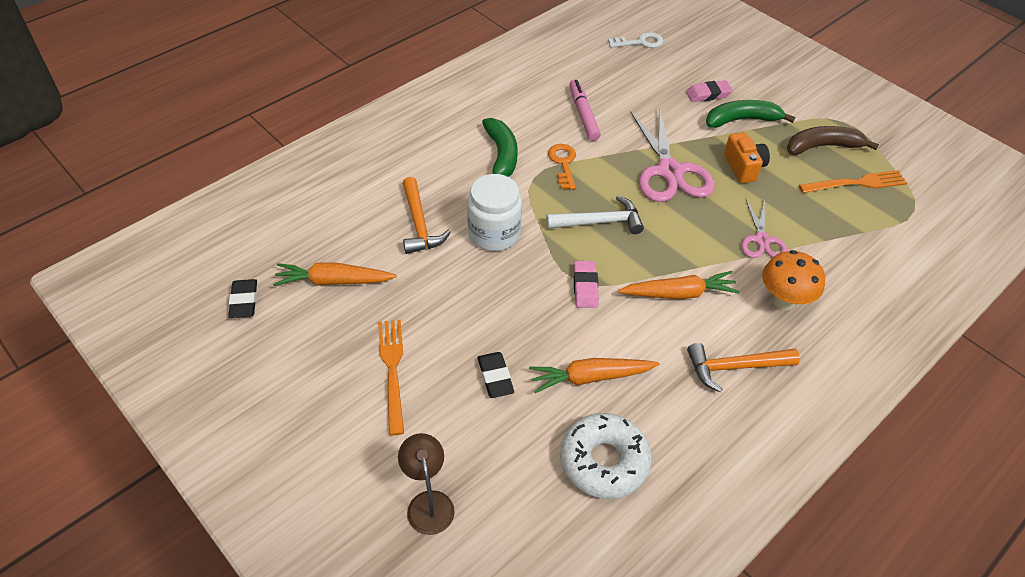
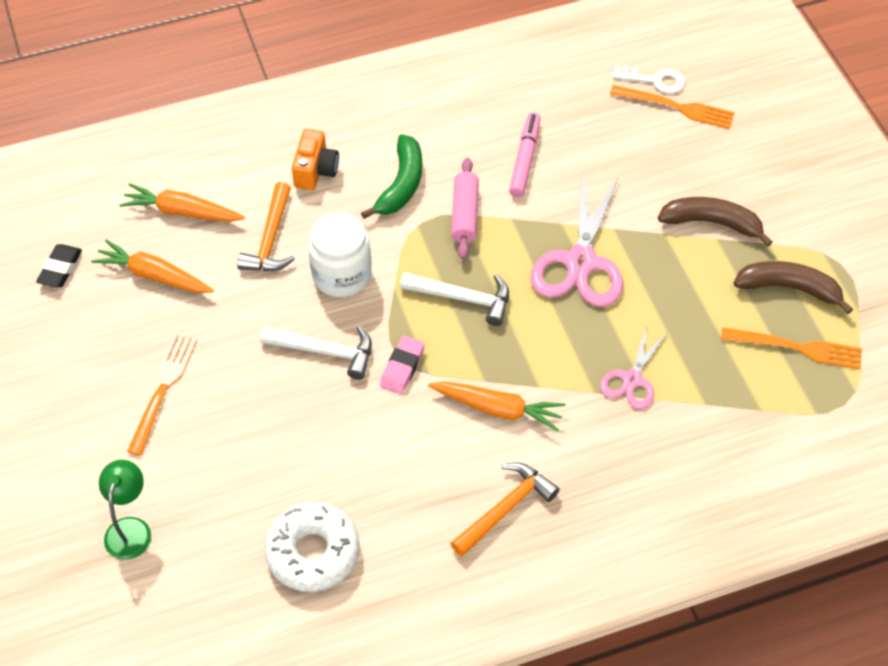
camera: 25 degrees right, 5 degrees up
brown lamp [398,433,455,535] -> green lamp [99,460,151,560]
black eraser [478,352,514,398] -> none
orange carrot [529,358,659,393] -> orange carrot moved to [119,183,245,222]
orange key [548,144,576,190] -> pink rolling pin [451,158,479,259]
pink eraser [686,80,733,102] -> none
orange hammer [687,343,800,392] -> orange hammer turned 120 degrees clockwise [450,462,559,557]
green banana [706,100,795,128] -> brown banana [658,197,772,247]
orange camera [724,132,770,183] -> orange camera moved to [292,129,339,190]
orange mushroom [762,250,825,310] -> none
none -> white hammer [260,326,372,380]
none -> orange fork [610,85,735,129]

